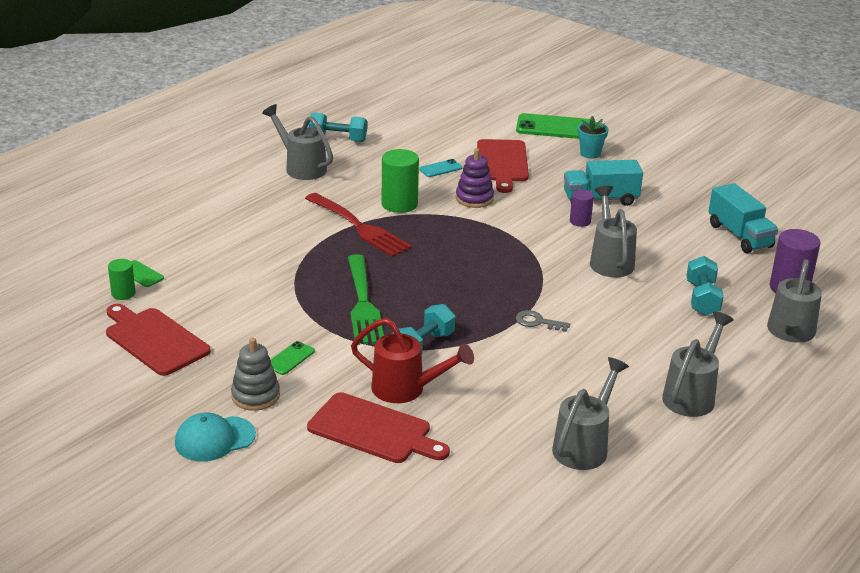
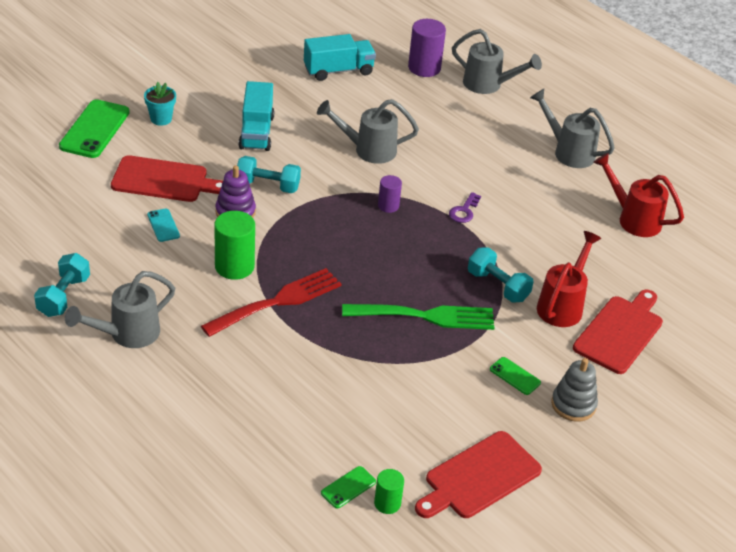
camera: 85 degrees left, 10 degrees up
turquoise cap [175,413,256,462] -> none
grey key [516,310,570,332] -> purple key [449,192,481,223]
grey watering can [552,357,629,470] -> red watering can [593,153,684,237]
purple cylinder [570,190,594,227] -> purple cylinder moved to [378,175,402,213]
turquoise dumbbell [687,256,724,316] -> turquoise dumbbell moved to [237,156,301,193]

